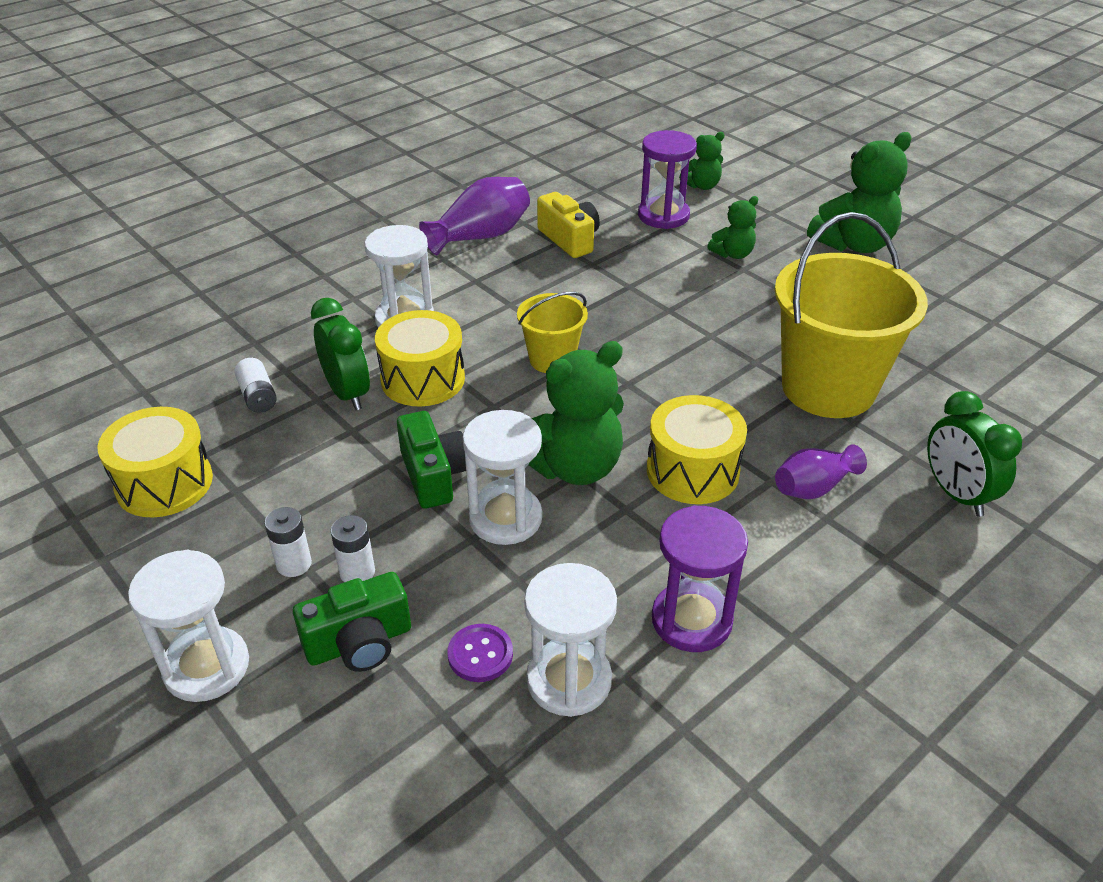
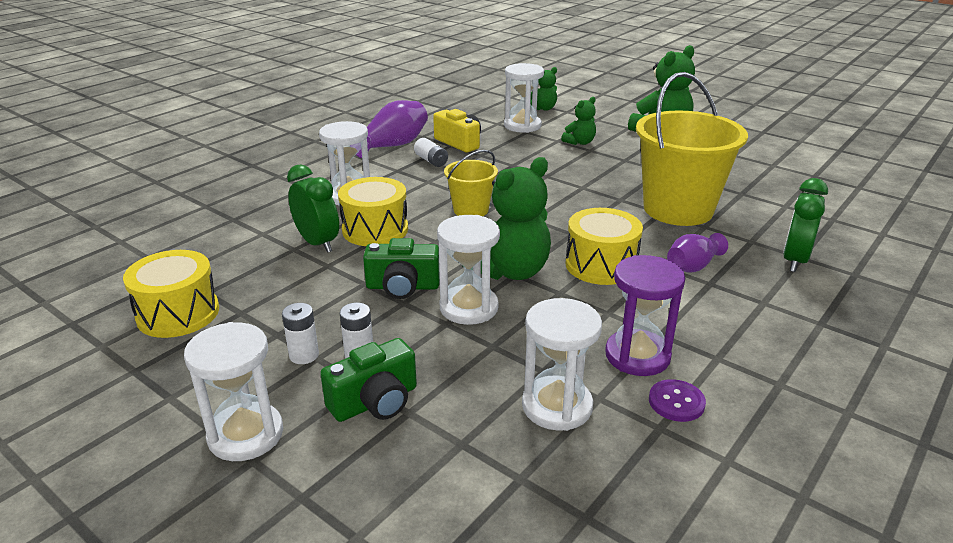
camera: 10 degrees left, 10 degrees down
white battery [234,358,277,413] -> white battery moved to [414,138,448,167]
green camera [397,411,466,509] -> green camera turned 120 degrees clockwise [363,238,440,299]
purple button [447,624,513,682] -> purple button moved to [649,379,706,422]
purple hourglass [638,130,697,229] -> white hourglass [504,63,544,133]
green clock [927,391,1022,517] -> green clock turned 60 degrees clockwise [783,178,828,272]

